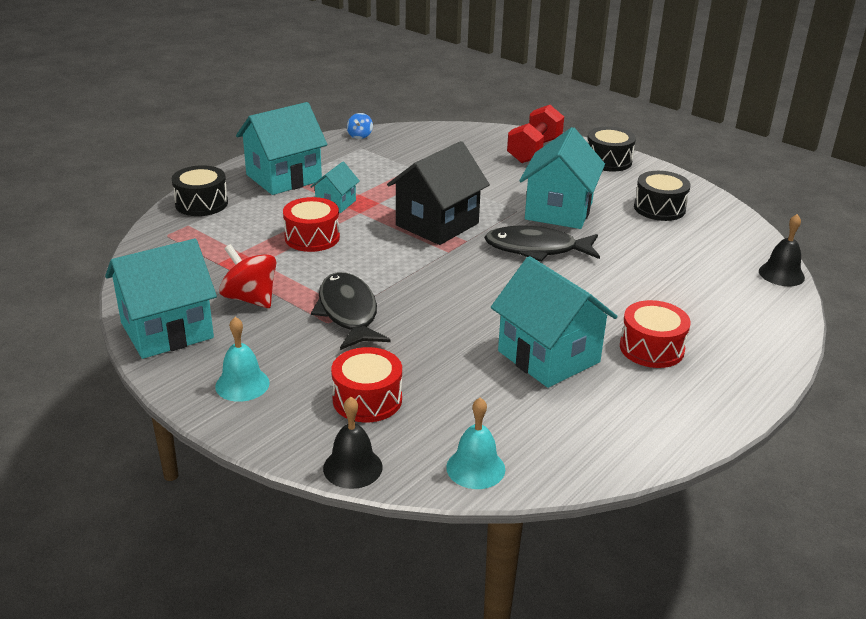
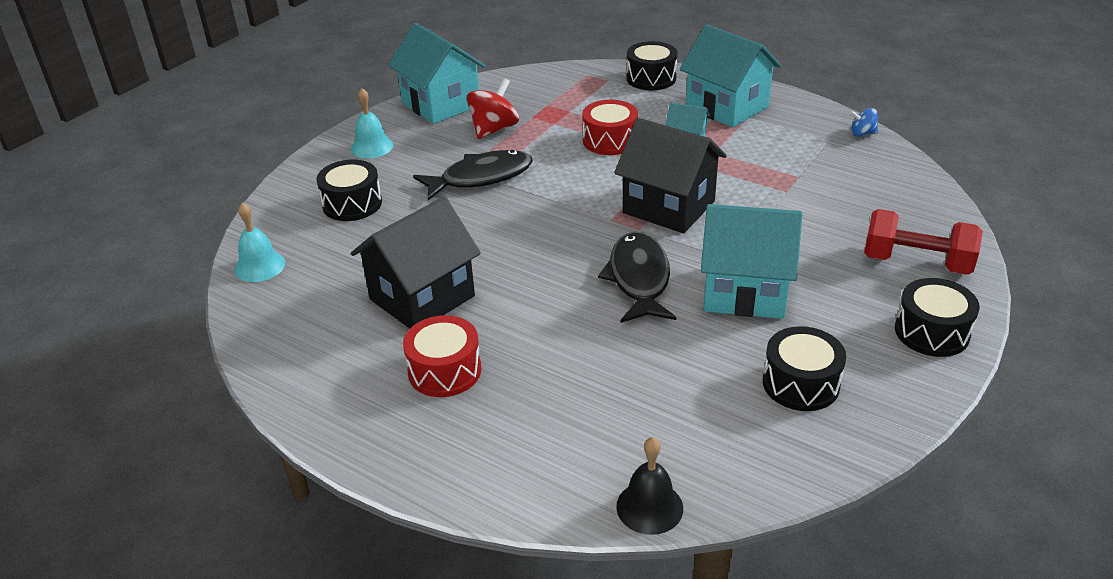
camera: 85 degrees right, 5 degrees up
black bell [323,397,382,489] -> none
red drum [331,347,402,422] -> black drum [316,160,382,221]
turquoise house [491,256,618,388] -> black house [351,197,481,328]

